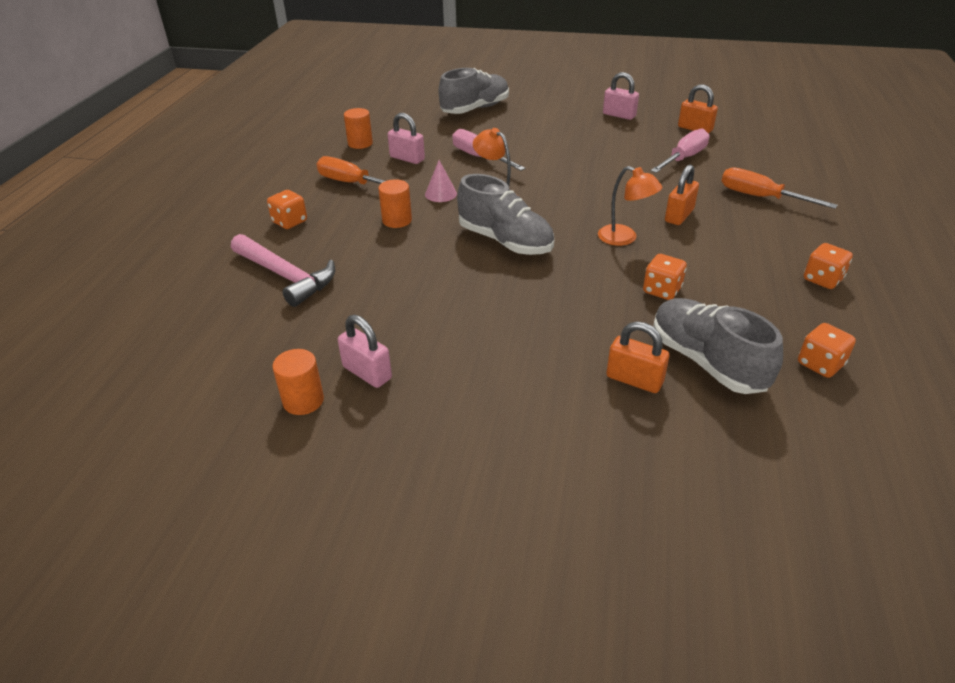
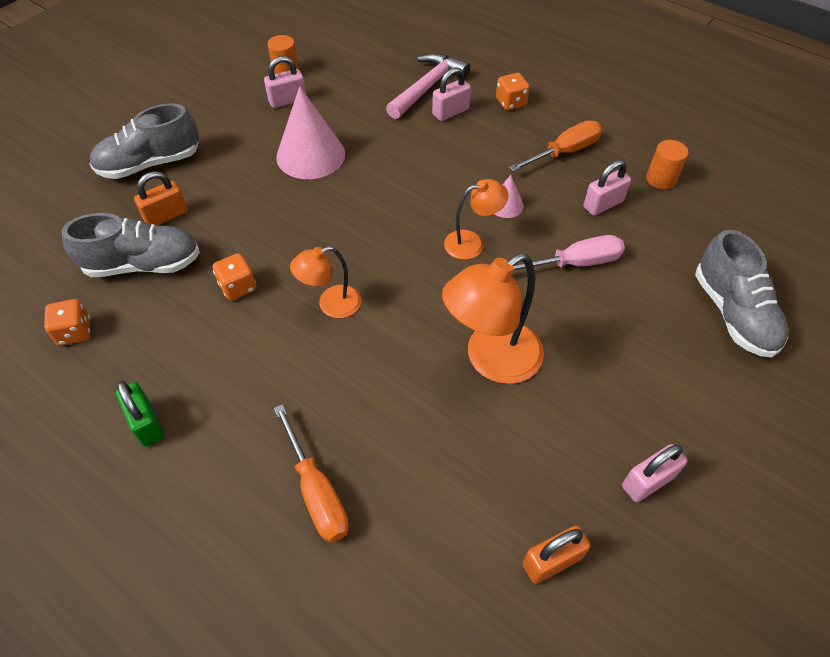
camera: 115 degrees right, 15 degrees up
pink hammer [231,234,335,307] -> pink hammer turned 150 degrees clockwise [386,53,470,119]
orange cylinder [378,179,412,228] -> none
grey shoe [457,174,554,255] -> grey shoe moved to [90,103,199,179]
pink screwdriver [651,128,710,173] -> none
orange padlock [665,165,699,225] -> none
orange screwdriver [721,168,838,209] -> orange screwdriver turned 90 degrees clockwise [274,404,349,543]
orange dice [804,243,853,289] -> green padlock [116,381,164,447]
none -> pink cone [276,86,345,179]
none -> pink padlock [432,67,471,121]
none -> orange lamp [442,253,544,384]

